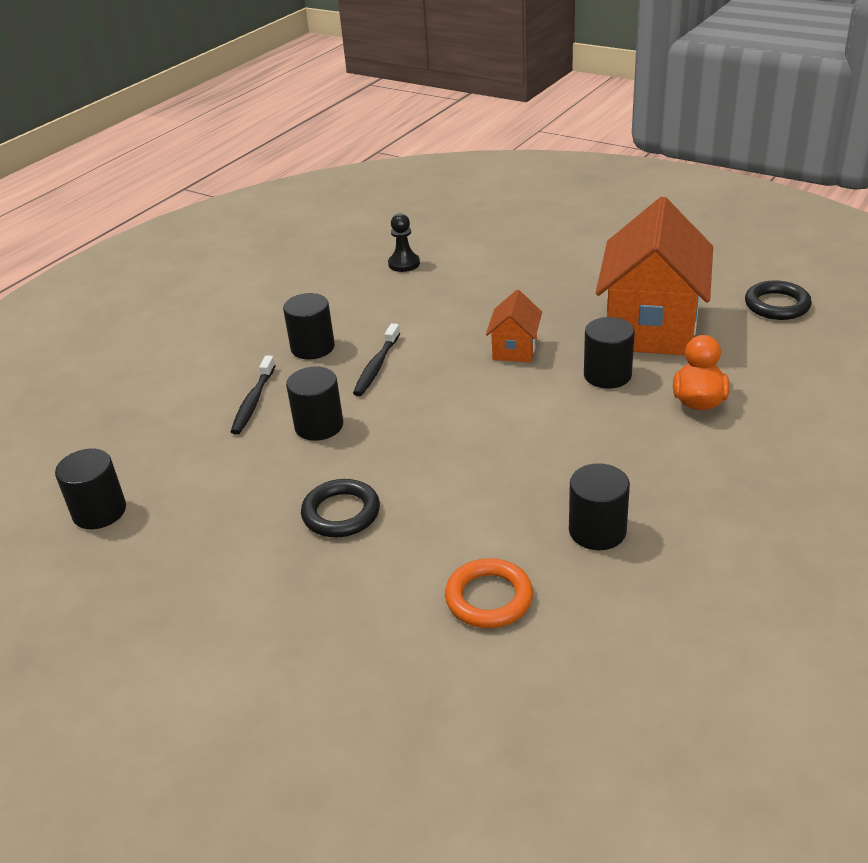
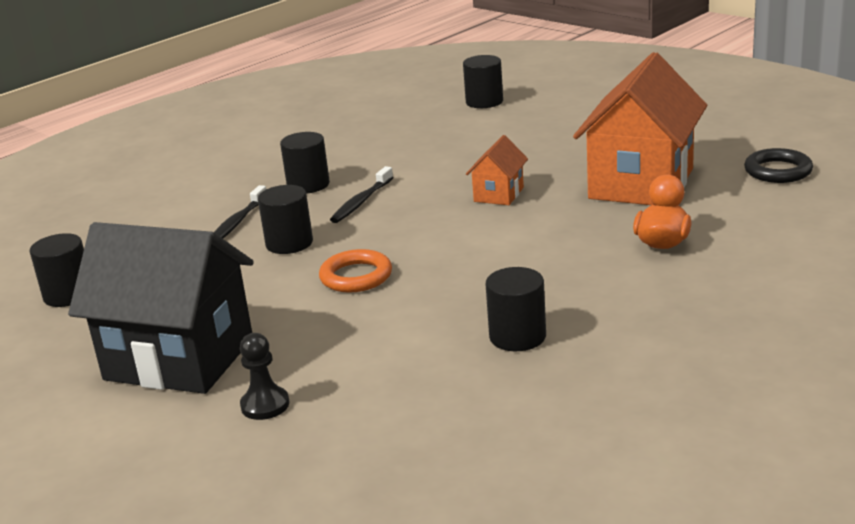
camera: 10 degrees right, 10 degrees down
black ring [301,479,380,537] -> none
black pawn [388,213,420,272] -> black pawn moved to [240,333,289,420]
orange ring [445,558,533,628] -> orange ring moved to [319,249,392,293]
black cylinder [584,317,635,388] -> black cylinder moved to [463,55,503,108]
none -> black house [68,222,254,394]

